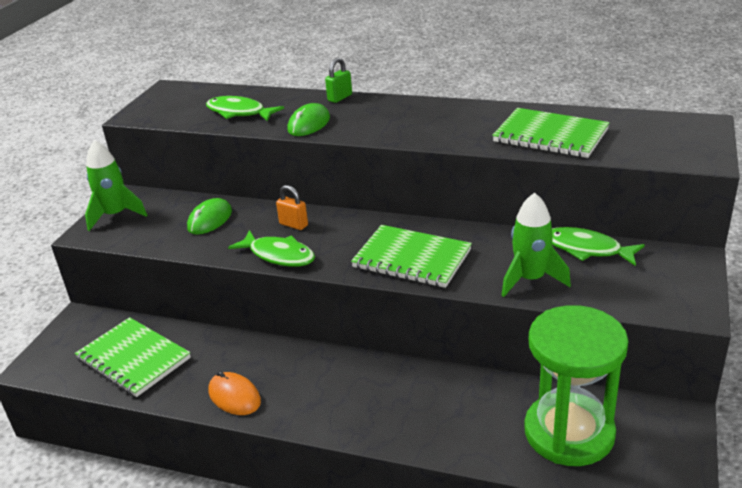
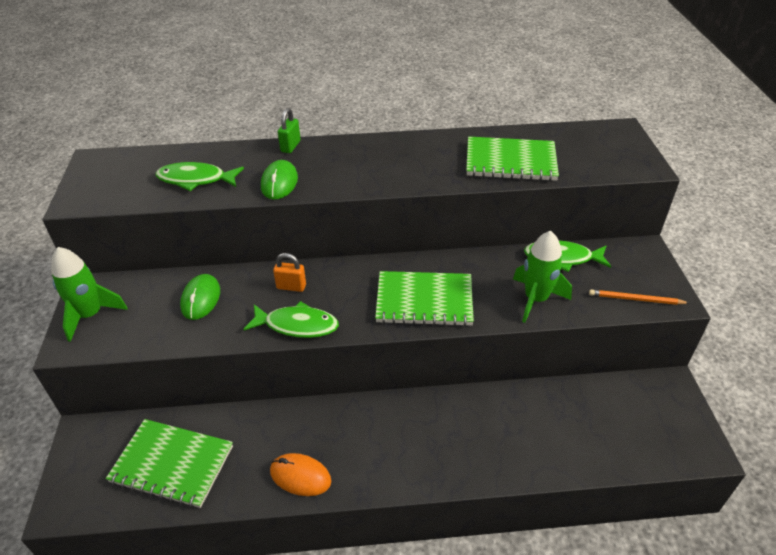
camera: 25 degrees left, 10 degrees up
green hourglass [524,305,629,466] -> none
none -> orange pencil [589,289,689,305]

